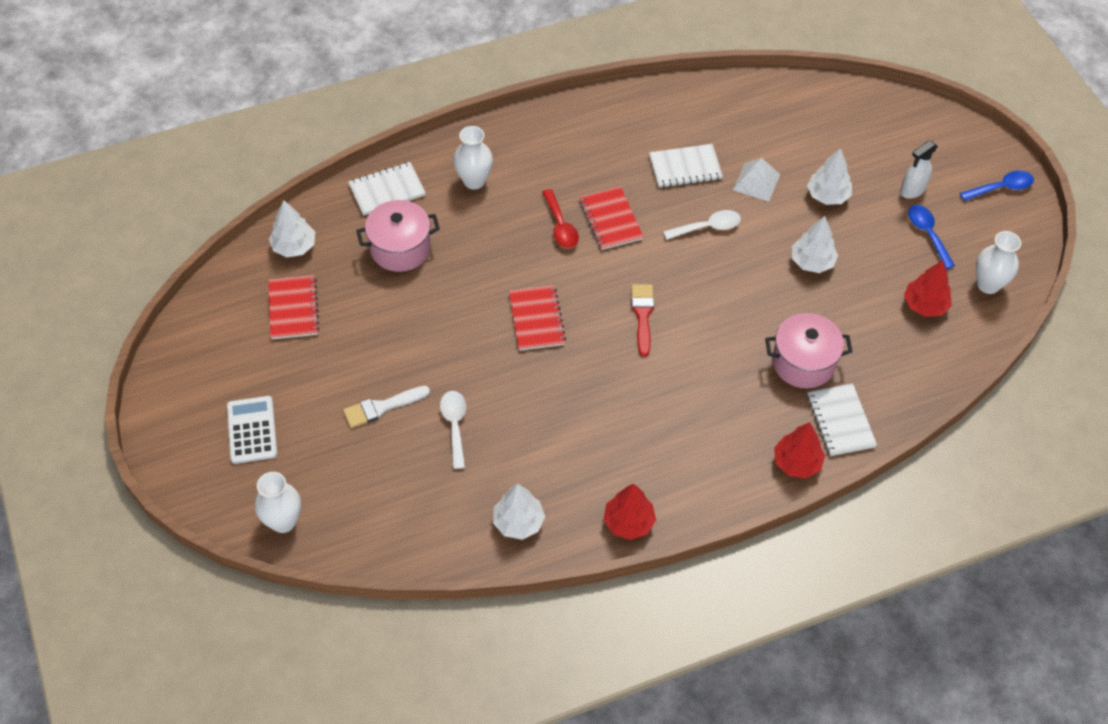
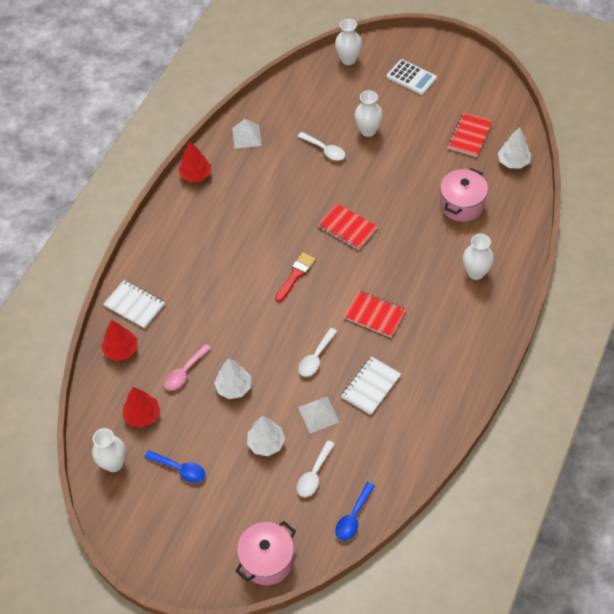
camera: 140 degrees right, 0 degrees up
red notebook [268,275,320,339] -> red notebook turned 75 degrees clockwise [447,113,493,157]
white brush [343,386,430,428] -> white vase [354,90,383,137]
white notebook [348,162,426,216] -> none
white tree [493,484,545,540] -> white pyramid [232,119,262,149]
red spoon [542,189,579,248] -> none
red brush [631,284,654,357] -> red brush turned 105 degrees counterclockwise [275,253,316,302]
pink pot [765,313,853,388] -> pink pot moved to [235,521,296,585]
red tree [774,422,825,478] -> red tree moved to [101,320,137,361]
white spray bottle [900,140,938,199] -> none
blue spoon [960,171,1034,201] -> blue spoon moved to [335,482,375,541]
none -> pink spoon [164,344,211,390]
none -> white spoon [297,440,335,497]

